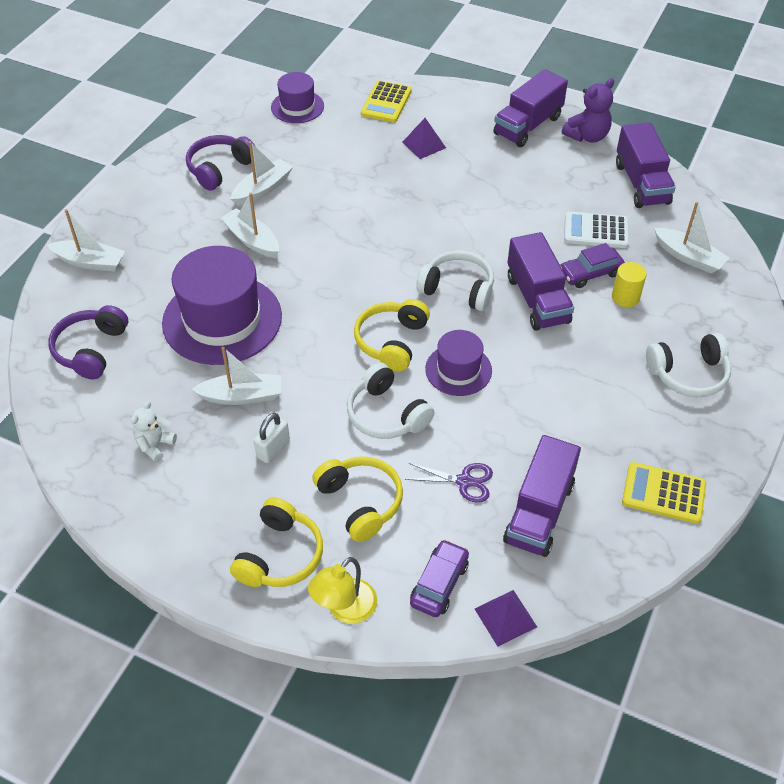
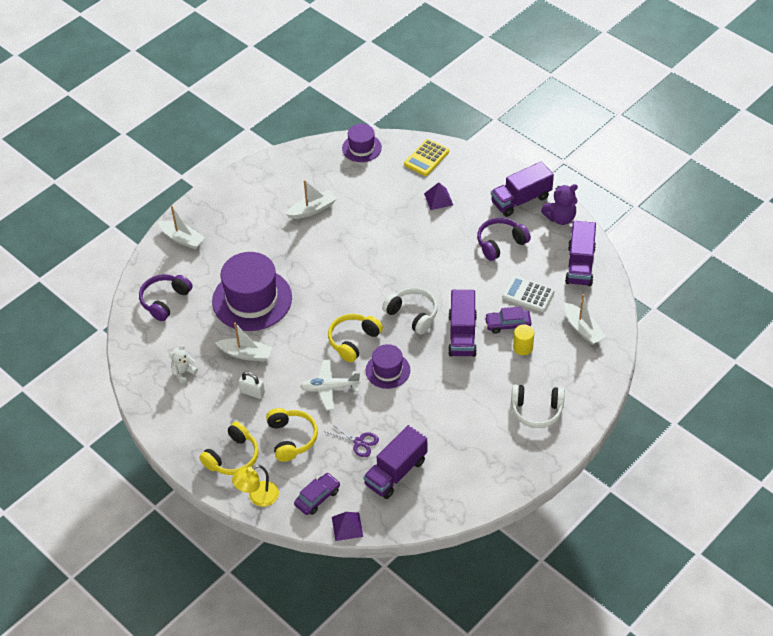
camera: 20 degrees right, 0 degrees up
purple headphones [186,135,254,191] -> purple headphones moved to [477,217,531,261]
white boat [221,193,279,258] -> none
white padlock [254,413,290,463] -> white padlock turned 60 degrees clockwise [239,371,265,399]
white headphones [347,362,435,439] -> white plane [300,360,361,411]
yellow calculator [622,462,706,524] -> none

